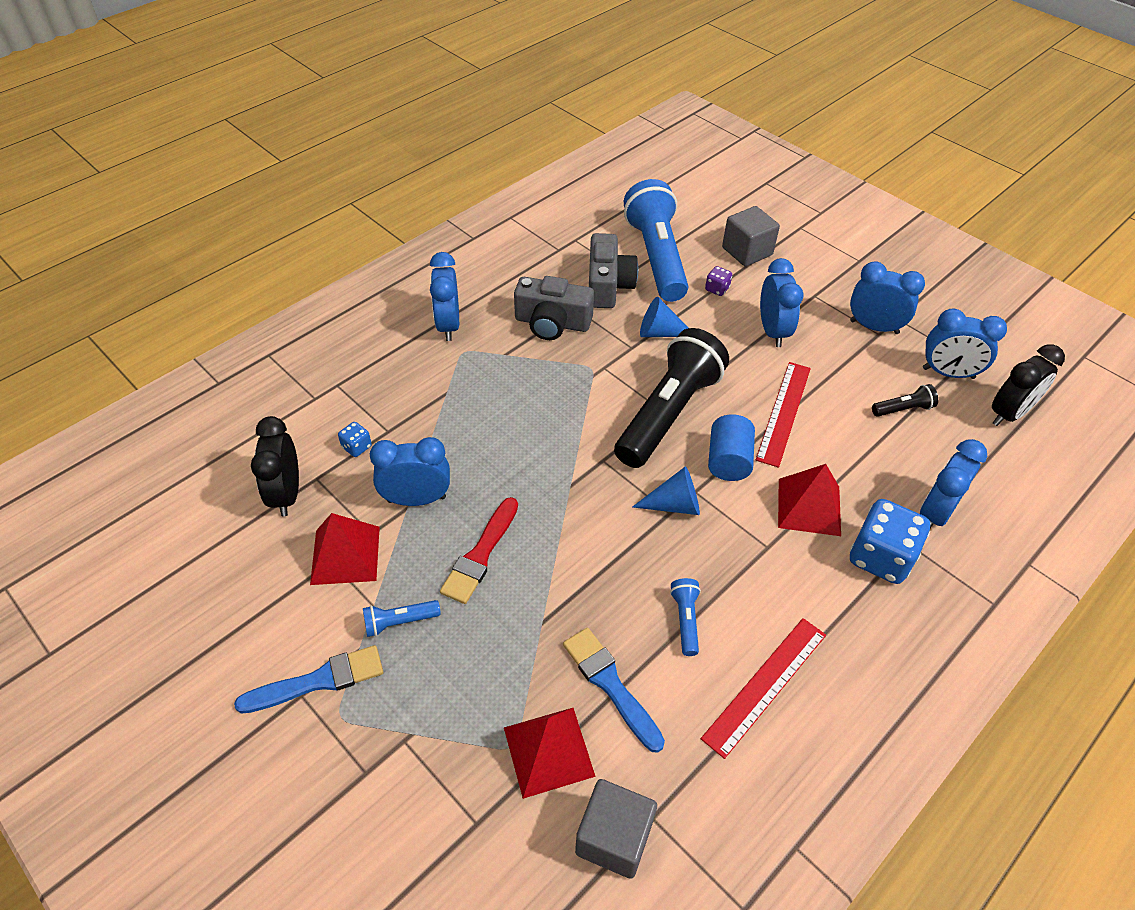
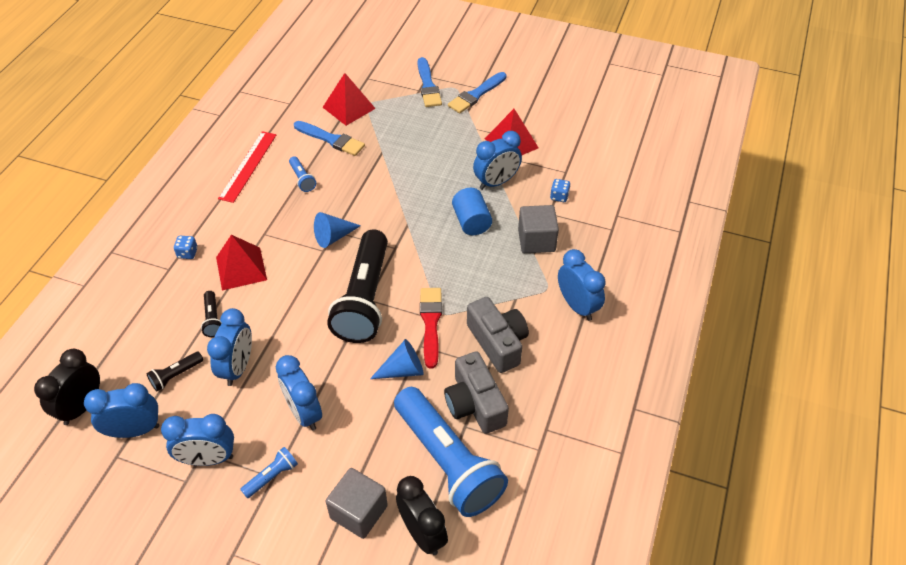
camera: 155 degrees right, 0 degrees up
black clock [251,416,299,516] -> black clock moved to [396,476,448,555]
blue flashlight [363,600,441,637] -> blue flashlight moved to [240,447,298,498]
red brush [440,497,518,604] -> red brush moved to [420,288,442,369]
grey camera [514,276,594,340] -> grey camera turned 75 degrees clockwise [467,297,529,373]
grey cube [575,779,657,879] -> grey cube moved to [518,205,559,253]
purple dice [705,266,732,296] -> none
blue cylinder [708,414,755,481] -> blue cylinder moved to [452,188,492,235]
red ruler [756,362,811,468] -> none
blue dice [850,499,930,584] -> blue dice [174,236,198,259], size x0.46
blue clock [920,439,987,528] -> blue clock moved to [207,308,252,386]
none -> black flashlight [201,291,222,337]
none -> blue brush [418,57,442,107]

